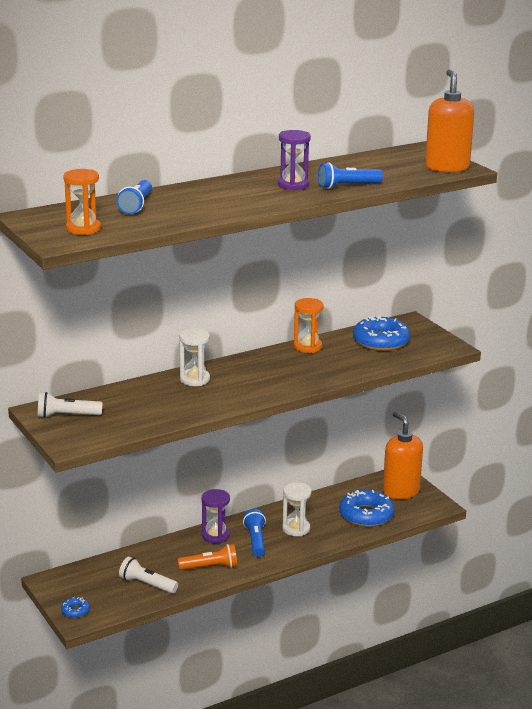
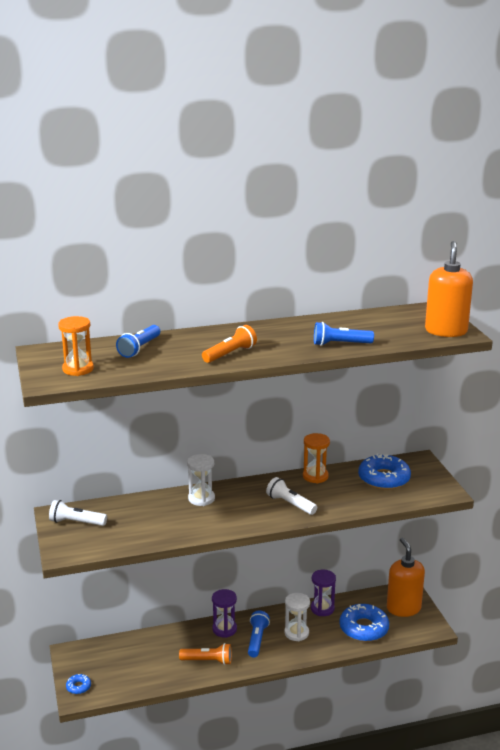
camera: 15 degrees right, 0 degrees up
white flashlight [119,557,178,594] -> white flashlight moved to [266,477,317,515]
purple hourglass [278,130,311,190] -> purple hourglass moved to [311,570,336,616]
none -> orange flashlight [202,325,257,363]

